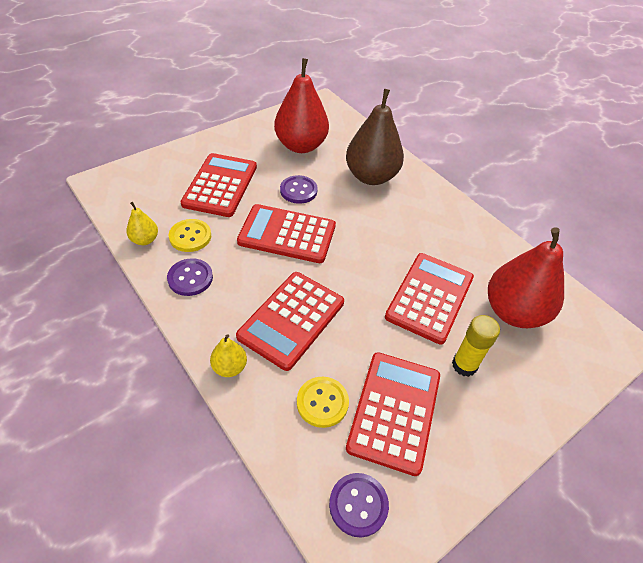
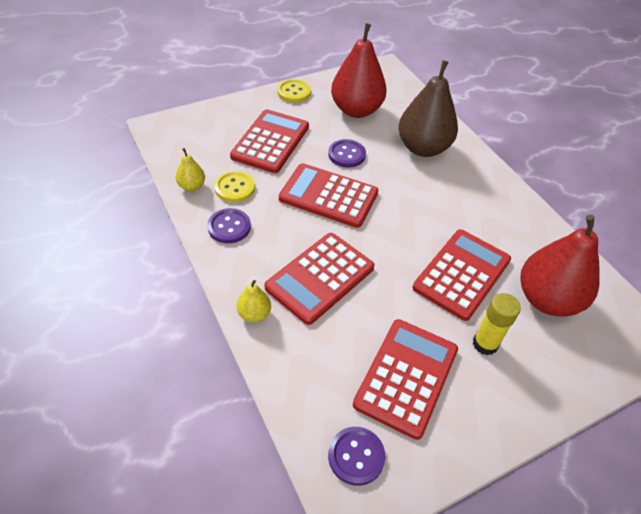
camera: 10 degrees right, 0 degrees up
yellow button [297,377,349,428] -> yellow button moved to [277,79,311,103]

